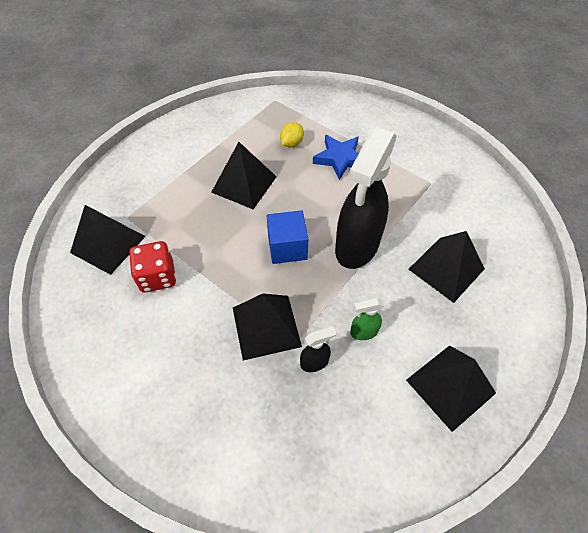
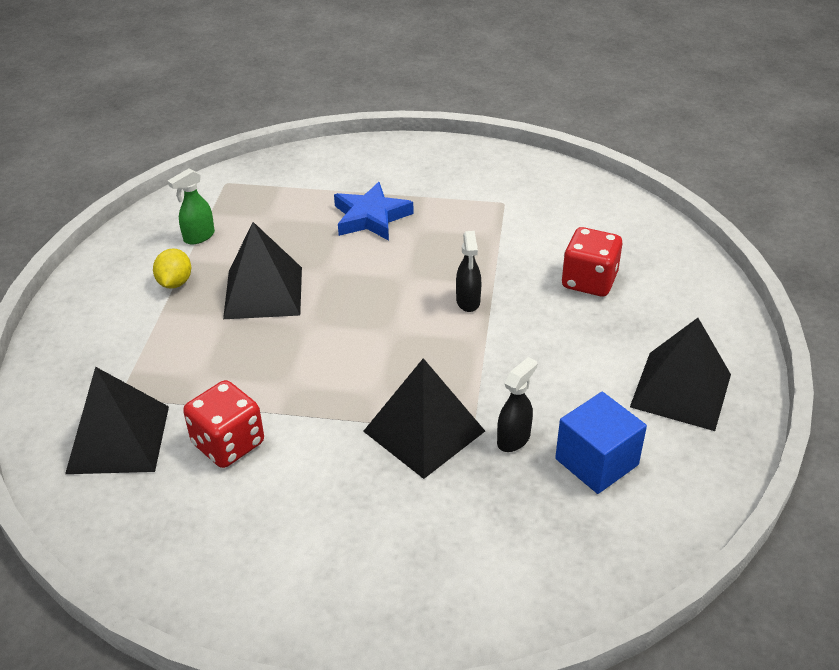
camera: 30 degrees left, 15 degrees down
blue cube [267,210,308,264] -> blue cube moved to [555,392,647,494]
yellow lemon [280,122,304,147] -> yellow lemon moved to [153,249,191,289]
black spray bottle [335,127,397,269] -> black spray bottle [456,231,481,312], size x0.41
green spray bottle [350,298,384,340] -> green spray bottle moved to [168,168,215,244]
black pyramid [409,231,485,303] -> red dice [562,227,622,297]

